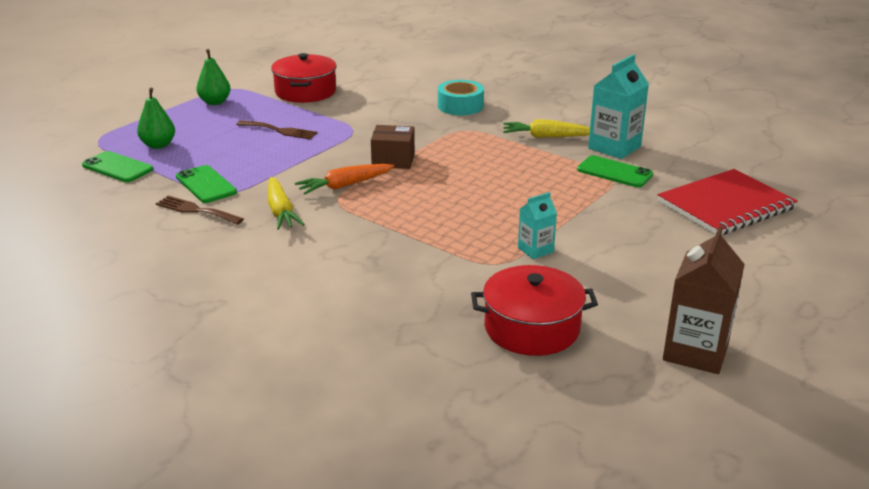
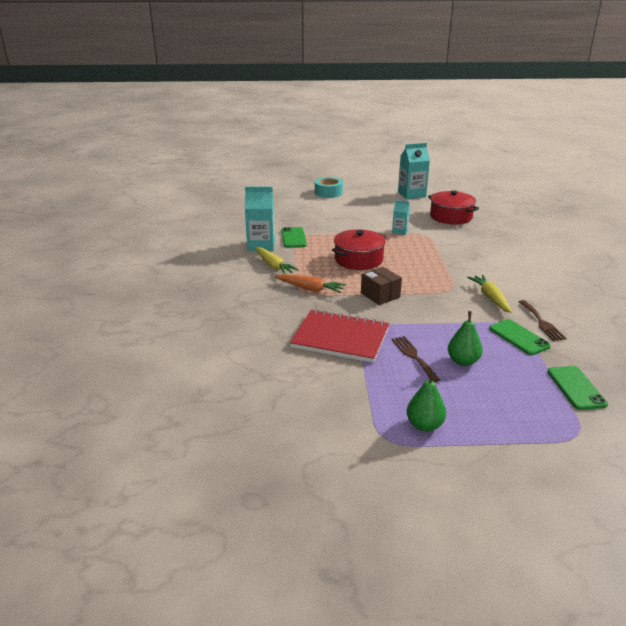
camera: 130 degrees left, 0 degrees up
green pear [137,88,175,149] -> green pear moved to [448,311,483,366]
green phone [176,165,237,203] -> green phone turned 45 degrees counterclockwise [489,319,551,355]
yellow carrot [268,177,305,230] -> yellow carrot turned 45 degrees counterclockwise [467,275,512,313]
red pot [271,53,336,103] -> red pot moved to [332,229,386,270]
orange carrot [295,164,394,194] -> orange carrot moved to [275,274,346,293]
turquoise tape [438,80,484,115] -> turquoise tape moved to [315,177,343,198]
red notebook [658,169,798,235] -> red notebook moved to [290,309,389,363]
brown carton [663,225,745,374] -> turquoise carton [398,143,430,199]

